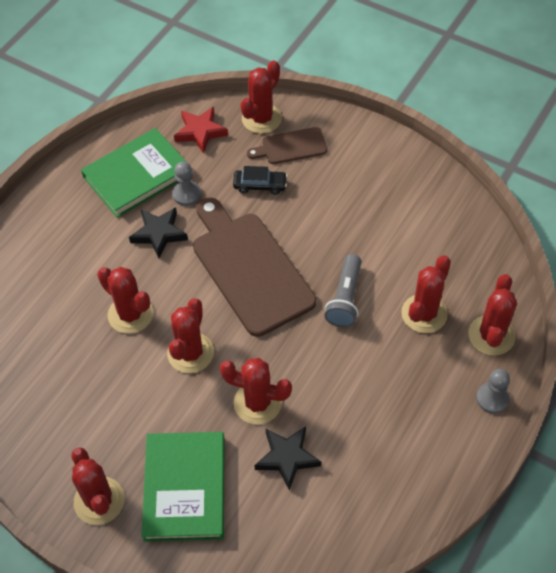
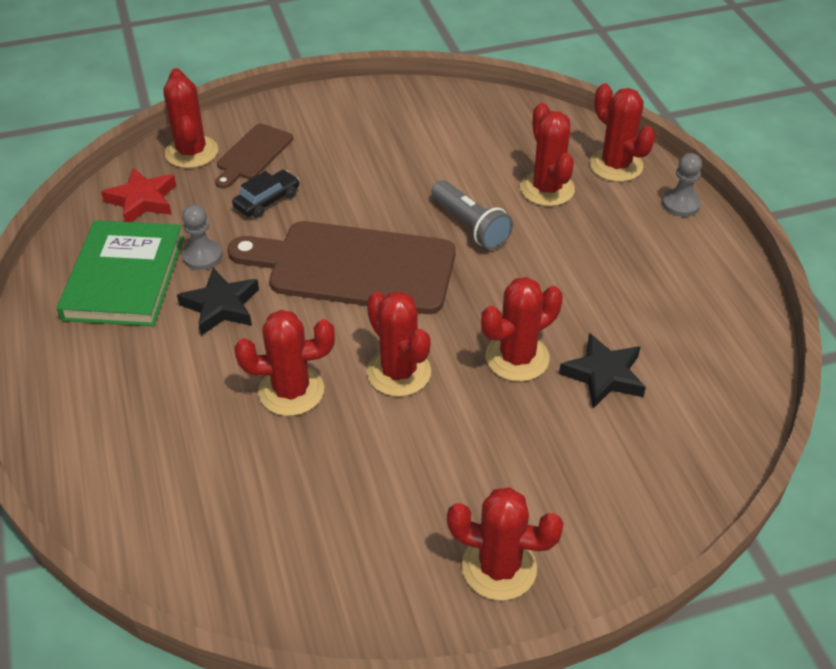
camera: 50 degrees left, 10 degrees down
green book [142,432,224,542] -> none

